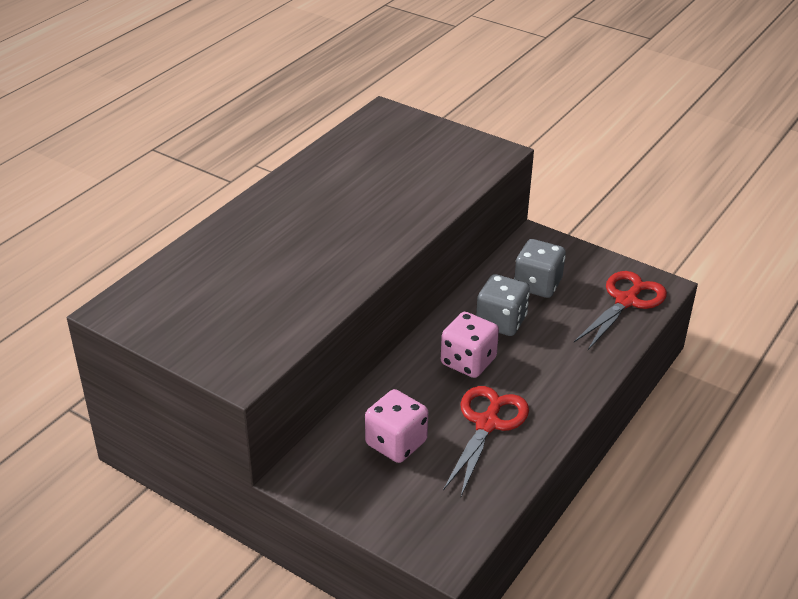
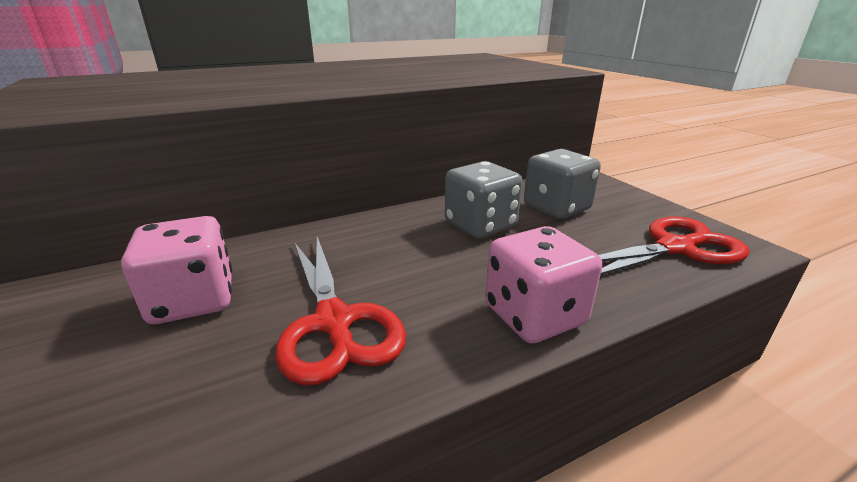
camera: 30 degrees right, 10 degrees down
pink dice [441,312,499,378] -> pink dice moved to [485,226,602,343]
red scissors [443,386,529,496] -> red scissors turned 105 degrees clockwise [275,237,406,385]

